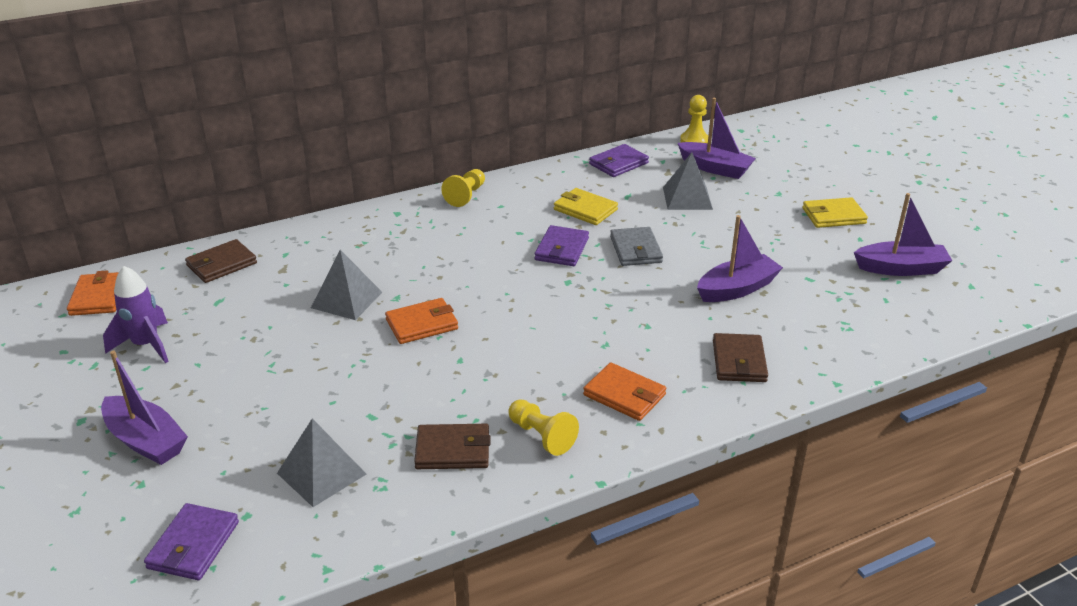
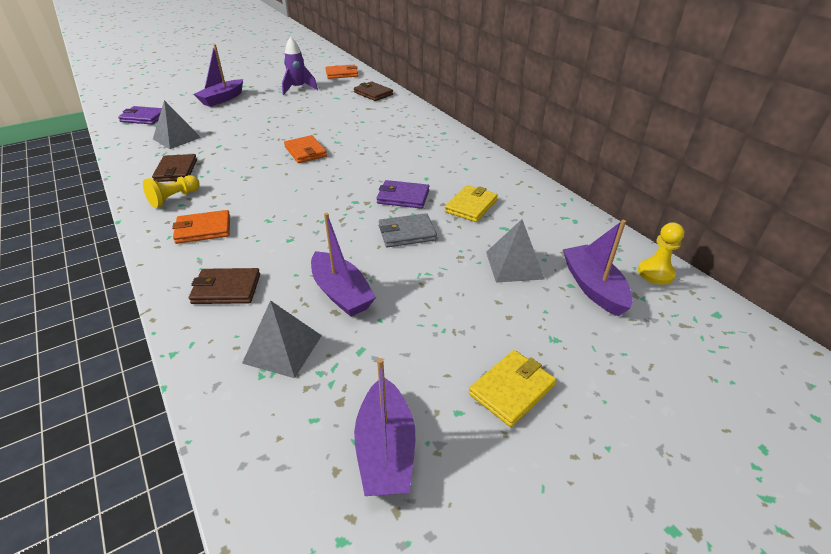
camera: 85 degrees right, 5 degrees up
grey pyramid [311,250,382,320] -> grey pyramid moved to [242,300,322,378]
yellow pawn [441,169,485,207] -> none
orange wallet [583,362,666,421] -> orange wallet turned 45 degrees clockwise [172,210,230,244]
purple wallet [589,144,649,177] -> none
purple boat [678,98,756,179] -> purple boat turned 135 degrees clockwise [563,220,633,316]
yellow wallet [802,197,868,228] -> yellow wallet turned 60 degrees clockwise [469,350,556,427]

